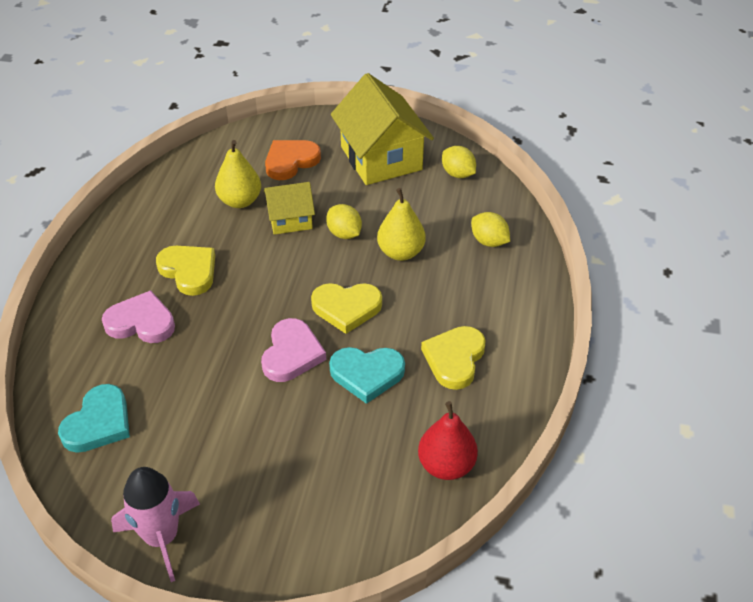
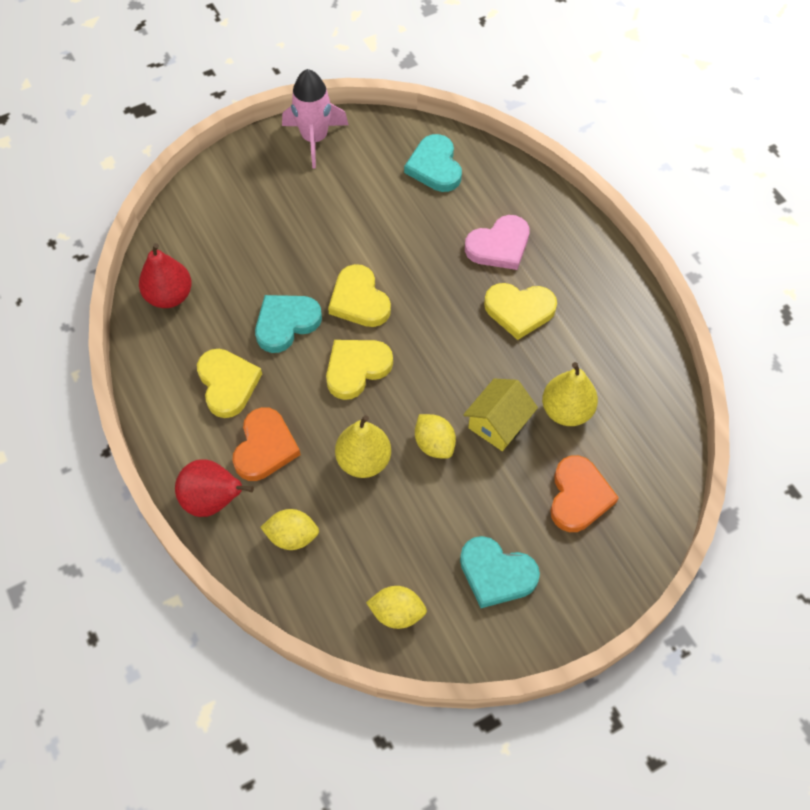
camera: 140 degrees right, 15 degrees up
pink heart [261,318,326,382] -> yellow heart [328,264,391,327]
yellow lemon [326,204,362,239] -> yellow lemon turned 45 degrees clockwise [415,414,456,459]
yellow house [331,73,434,185] -> turquoise heart [460,536,540,608]
none -> red pear [175,460,254,517]
none -> orange heart [232,407,301,481]

